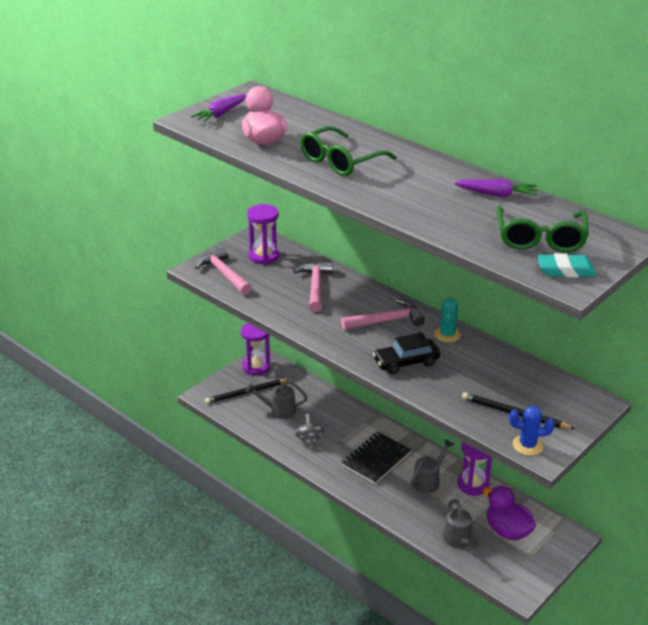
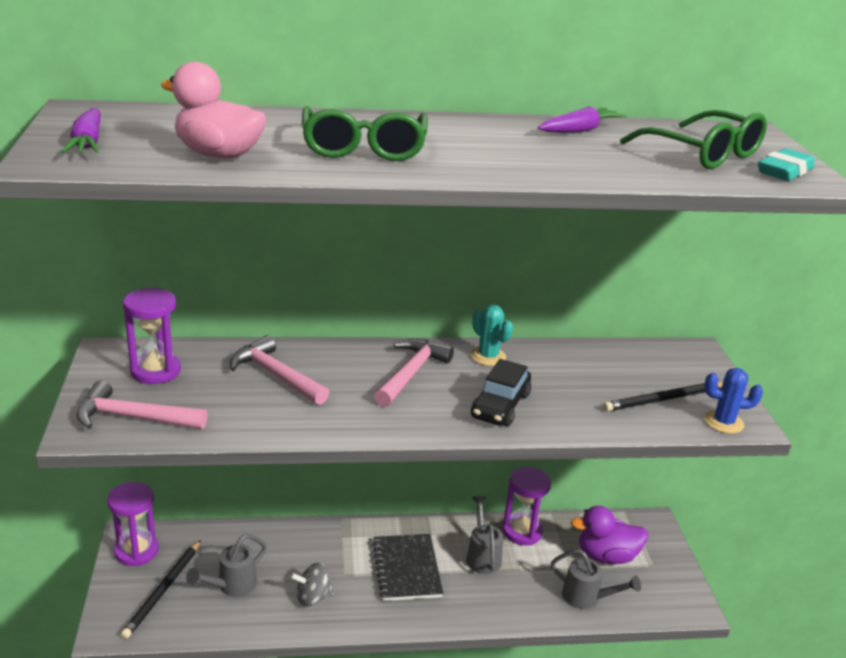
camera: 50 degrees left, 5 degrees down
grey spinning top [294,414,324,450] -> grey spinning top turned 45 degrees counterclockwise [290,563,334,607]
blue cactus [509,406,555,456] -> blue cactus turned 45 degrees clockwise [704,368,763,434]

